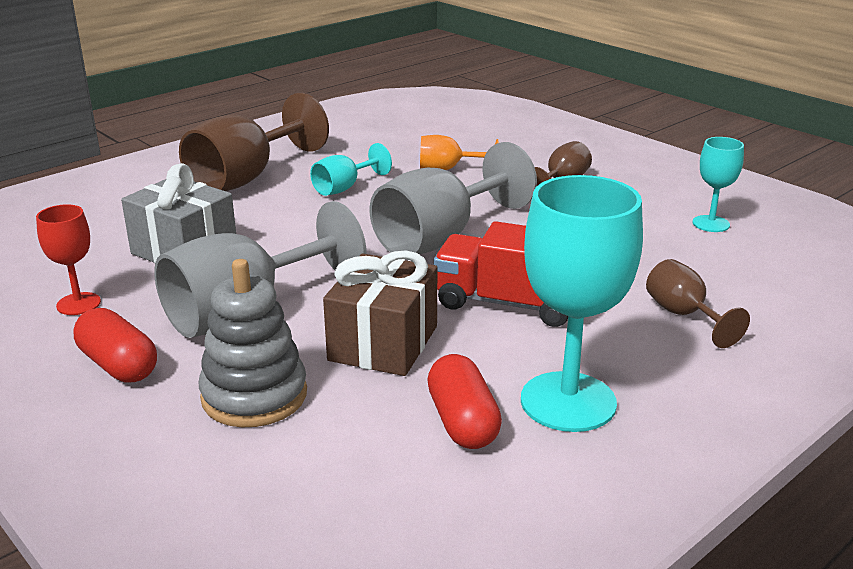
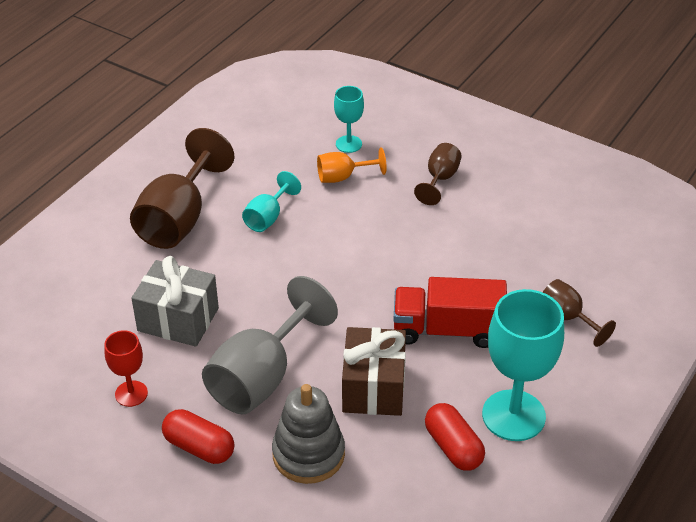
camera: 15 degrees left, 15 degrees up
grey goblet [370,142,537,254] -> none
turquoise goblet [693,137,744,232] -> turquoise goblet moved to [334,86,364,153]

